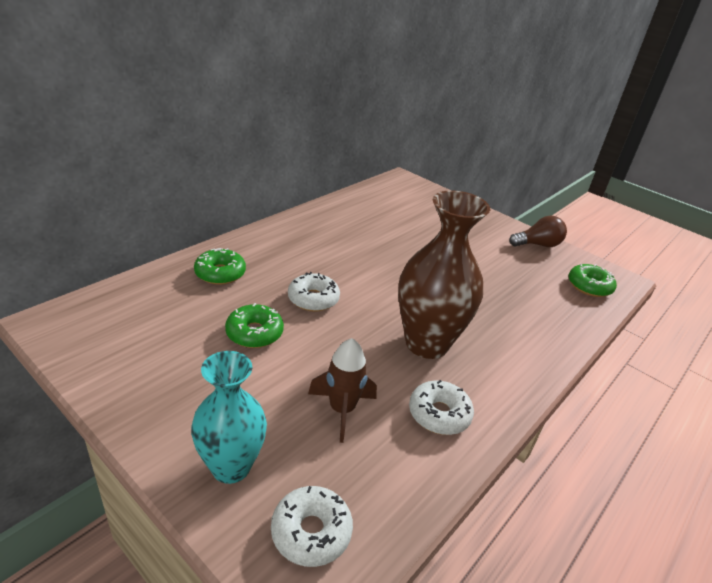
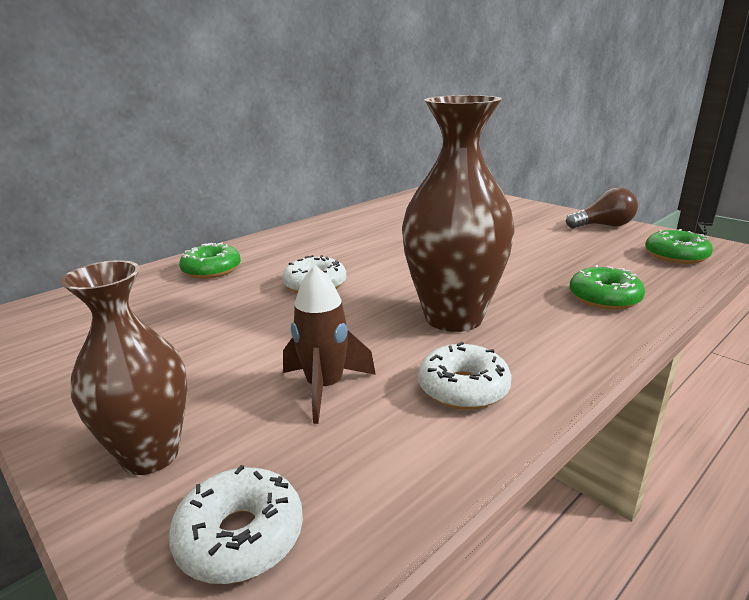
camera: 10 degrees right, 10 degrees down
turquoise vase [191,351,267,484] -> brown vase [60,260,187,475]
green donut [225,303,284,348] -> green donut moved to [570,265,645,310]

